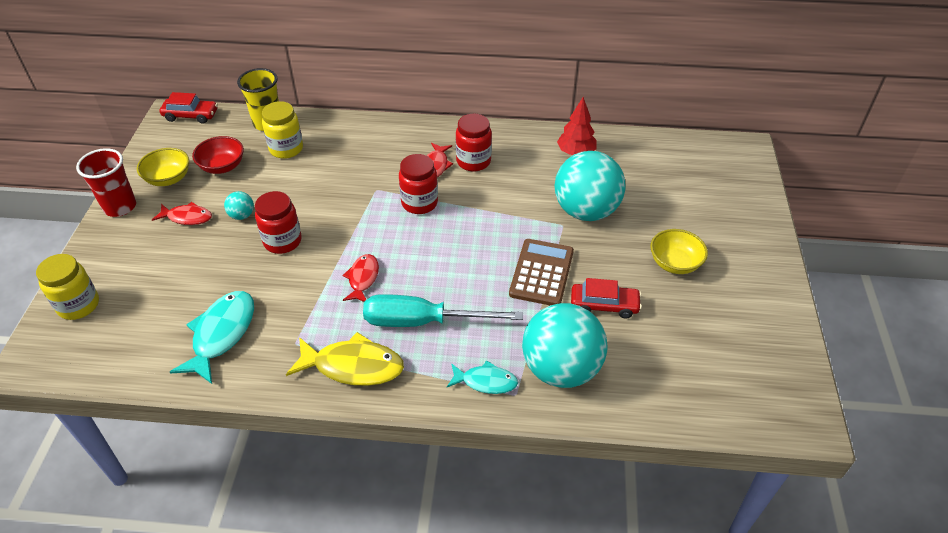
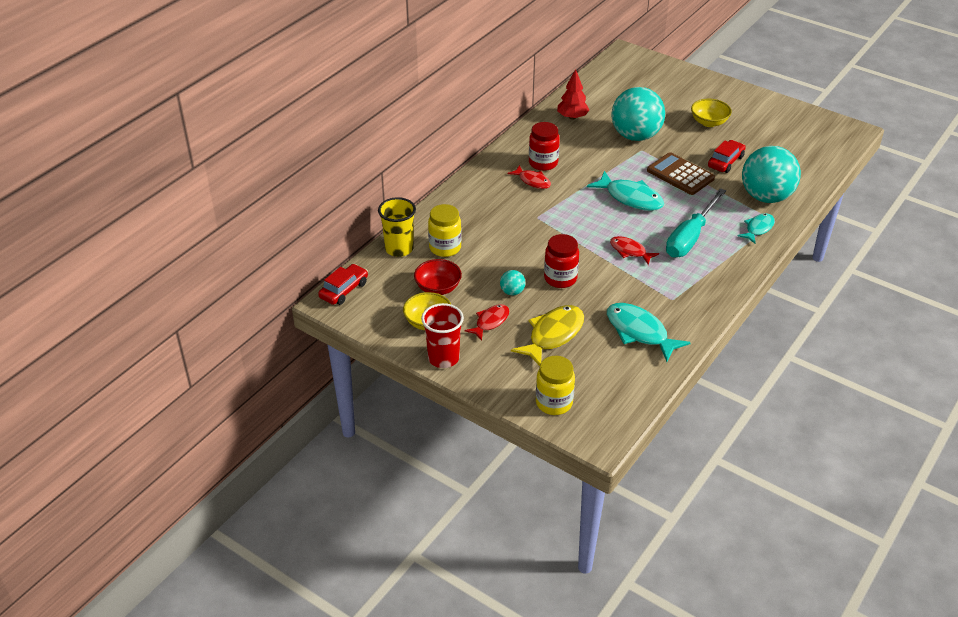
camera: 60 degrees left, 5 degrees down
yellow fish [286,332,404,386] -> yellow fish moved to [511,305,584,366]
red jar [399,154,438,214] -> none
none -> turquoise fish [587,171,664,211]

